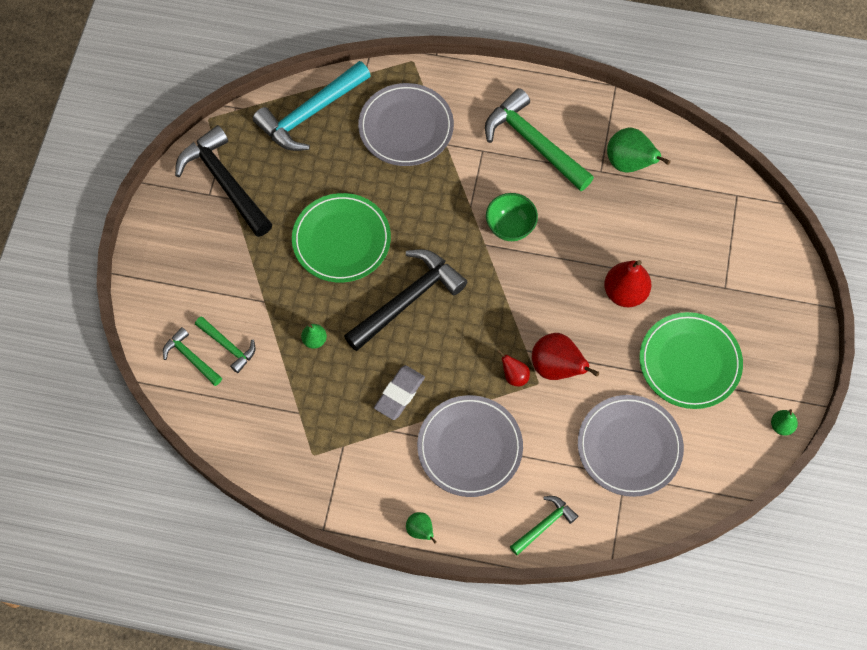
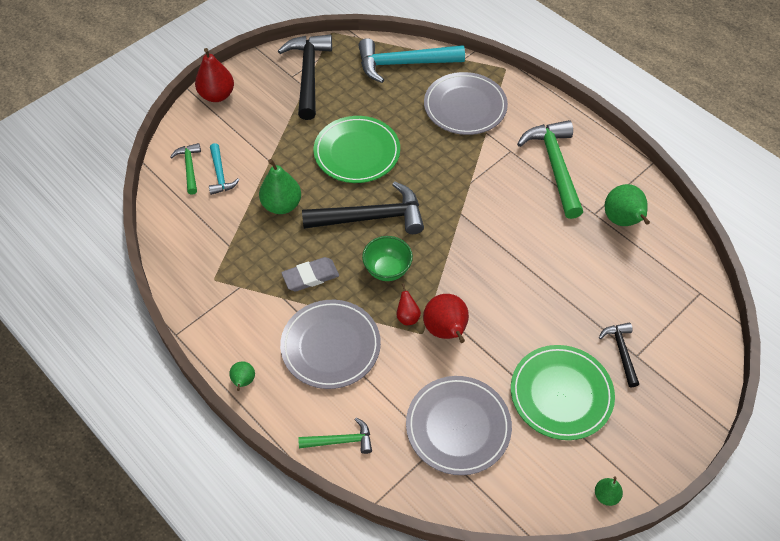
camera: 35 degrees right, 10 degrees down
green hammer [195,316,256,373] -> turquoise hammer [209,143,240,195]
green pear [301,324,327,349] -> green pear [259,159,301,214], size x1.86
green bowl [486,193,538,241] -> green bowl moved to [362,236,413,281]
red pear [604,260,651,307] -> red pear moved to [195,48,234,102]
none -> black hammer [599,323,639,387]

